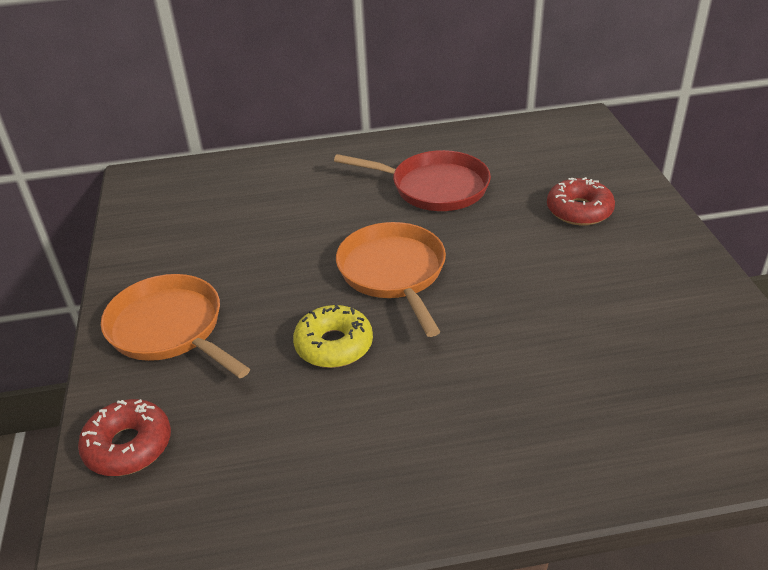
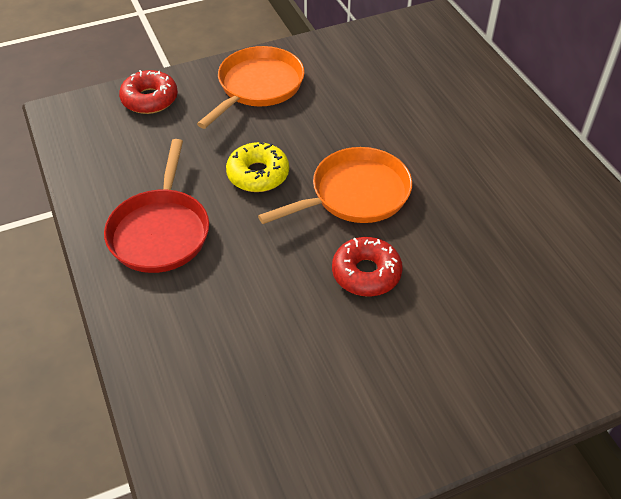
camera: 75 degrees right, 10 degrees up
red pan [334,150,491,211] -> red pan moved to [104,139,209,273]
red donut [547,177,615,225] -> red donut moved to [332,237,403,297]

